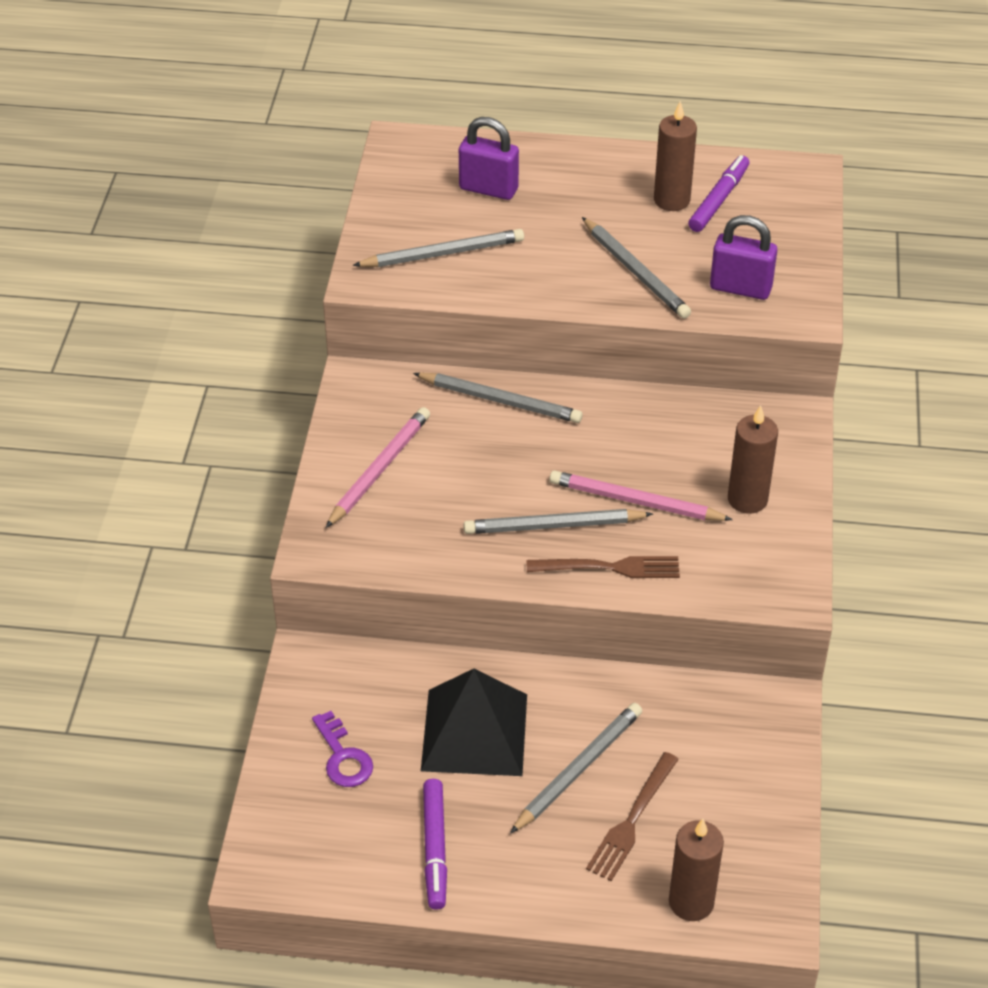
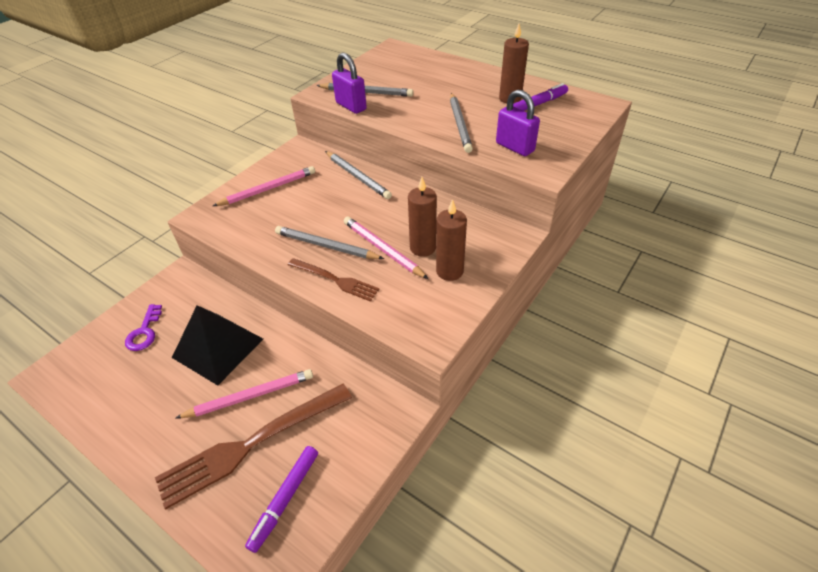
camera: 30 degrees right, 0 degrees up
purple marker [423,779,447,910] -> purple marker moved to [245,446,318,553]
purple padlock [459,117,519,200] -> purple padlock moved to [332,52,367,114]
grey pencil [510,703,642,834] -> pink pencil [176,369,313,418]
brown fork [586,752,679,881] -> brown fork [155,384,352,509], size x1.74
brown candle [669,819,724,921] -> brown candle moved to [408,177,437,257]

